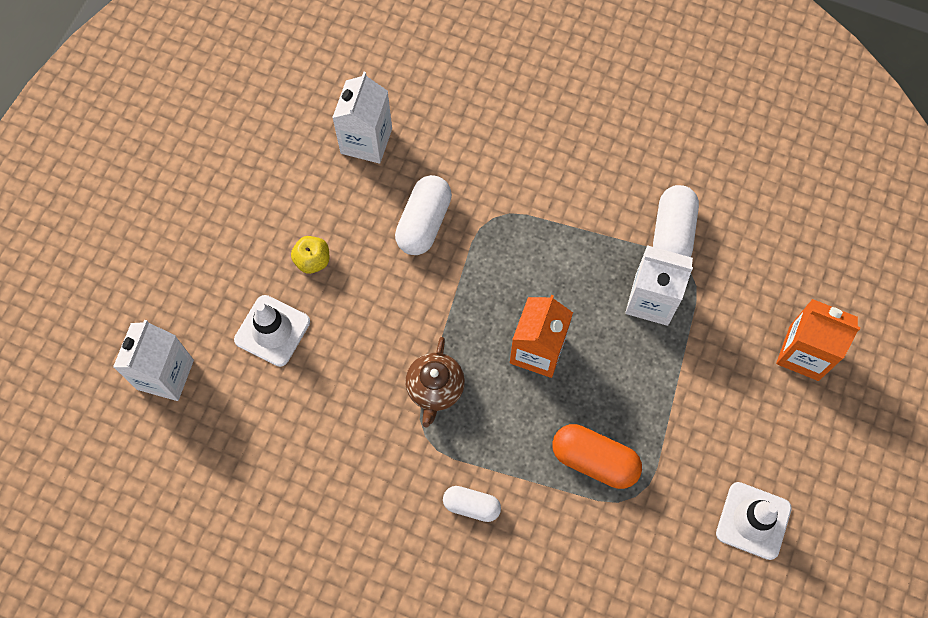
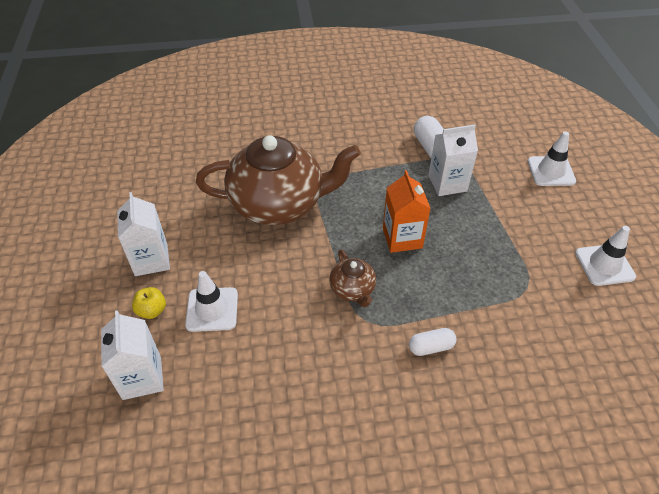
camera: 30 degrees left, 20 degrees down
yellow apple [291,236,329,274] -> yellow apple moved to [132,287,166,319]
white carton [332,72,392,164] -> white carton moved to [117,192,170,276]
white capsule [395,175,452,255] -> brown teapot [196,135,361,225]
orange capsule [552,424,642,489] -> none
orange carton [776,299,861,381] -> white traffic cone [528,131,576,186]

